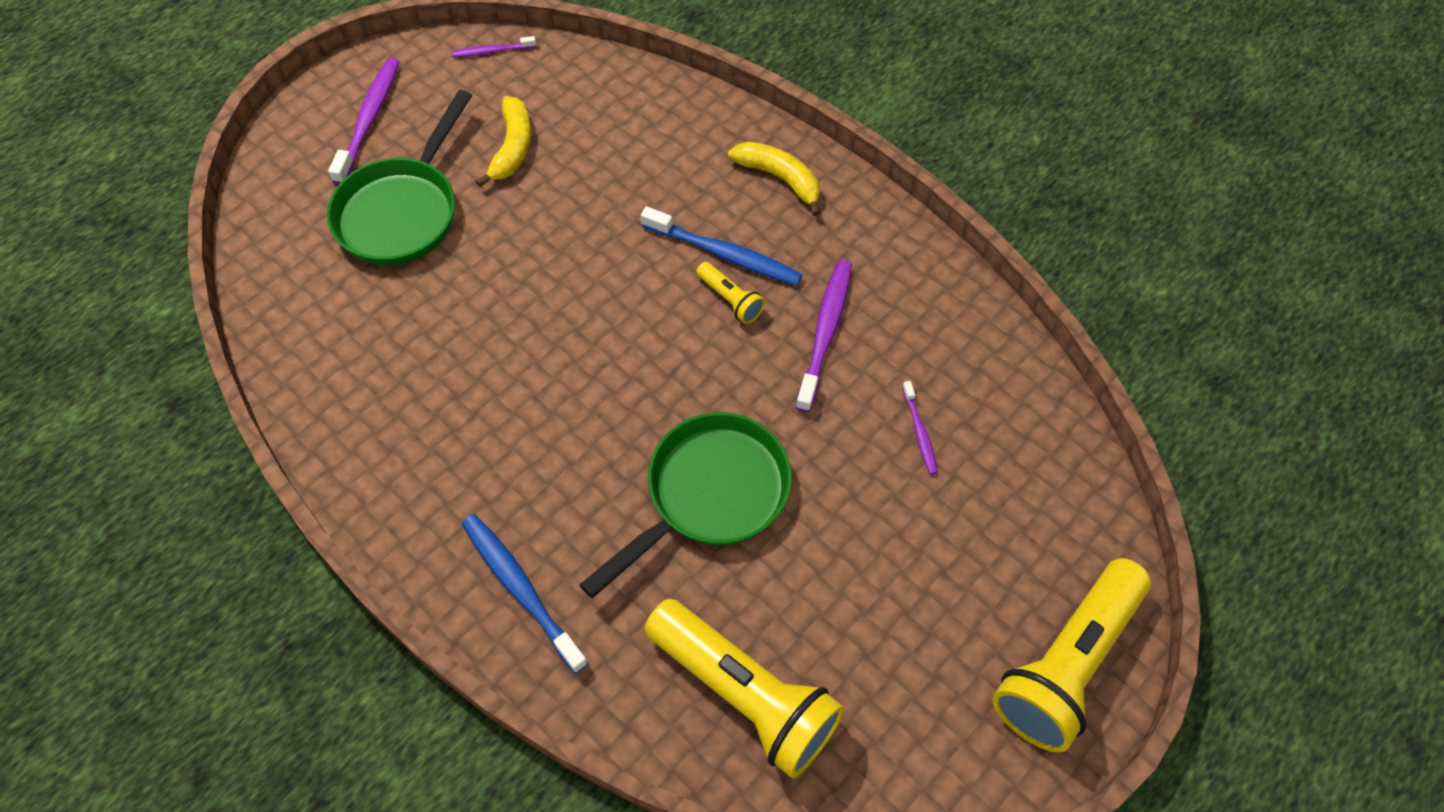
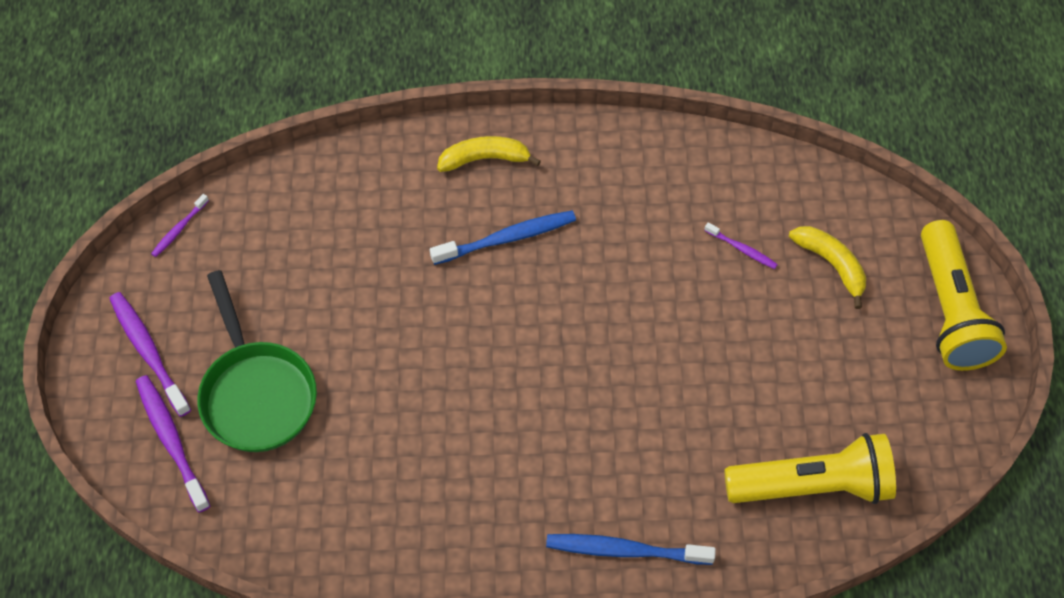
camera: 45 degrees left, 0 degrees up
yellow banana [476,96,531,187] -> yellow banana moved to [789,226,866,309]
green pan [579,412,792,598] -> none
yellow flashlight [696,262,765,324] -> none
purple toothbrush [796,260,852,412] -> purple toothbrush moved to [135,375,210,512]

